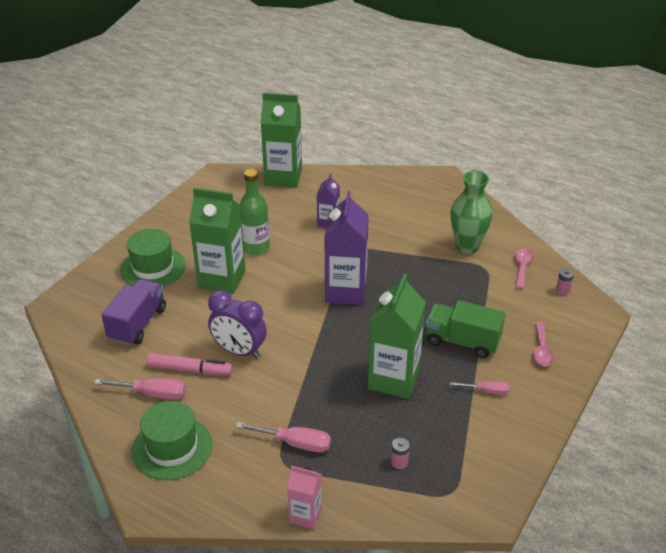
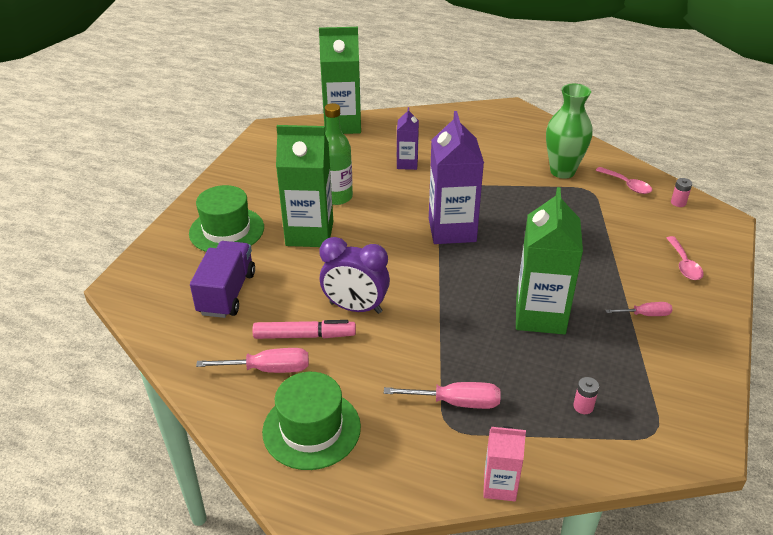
camera: 10 degrees left, 0 degrees up
green truck [426,300,505,359] -> none
pink spoon [515,248,533,289] -> pink spoon turned 135 degrees clockwise [595,167,652,194]

